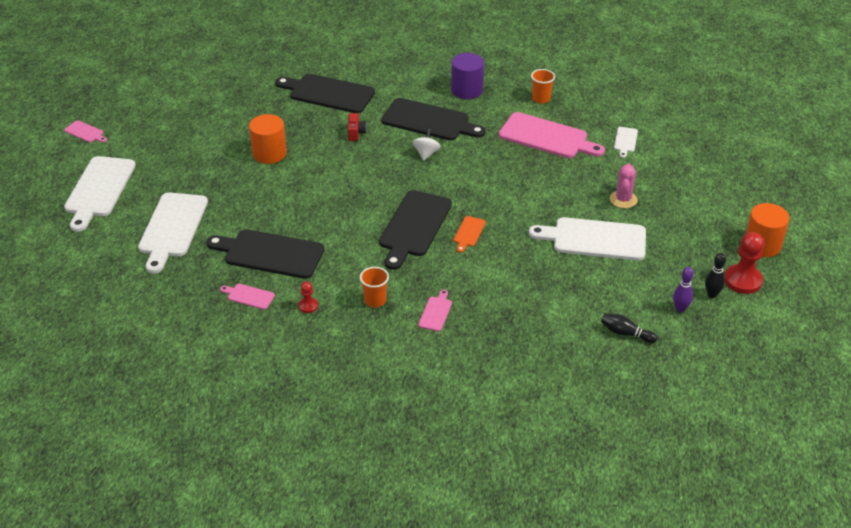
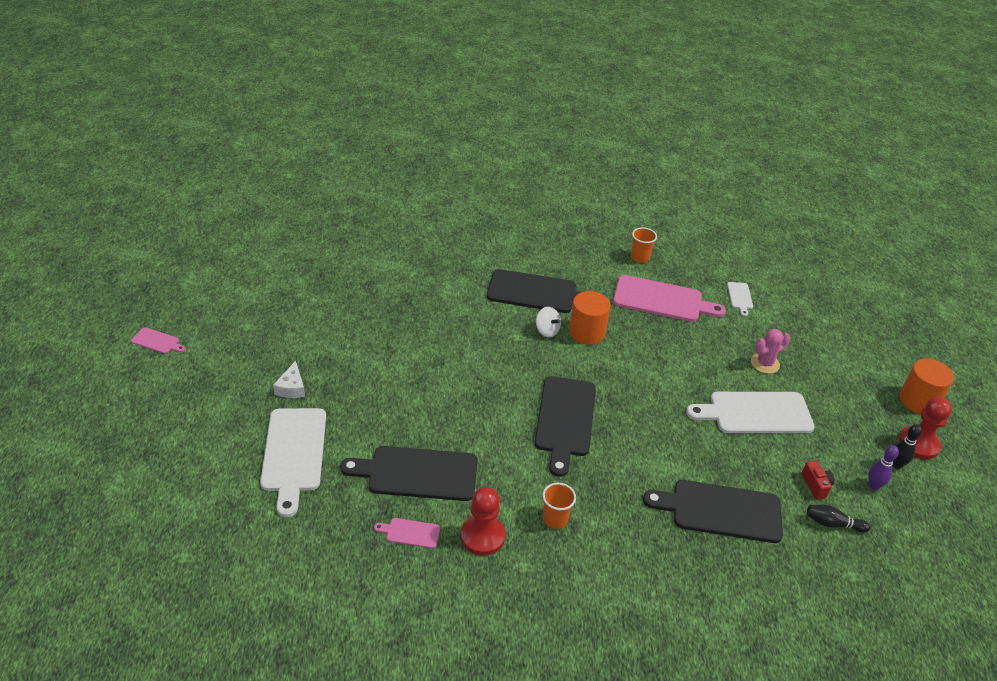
camera: 15 degrees left, 0 degrees up
white cutting board [64,156,136,232] -> none
orange cylinder [249,114,287,164] -> orange cylinder moved to [569,291,611,345]
black cutting board [275,74,375,113] -> black cutting board moved to [643,480,783,543]
red pawn [298,281,318,313] -> red pawn [461,487,505,556], size x1.95
red camera [348,113,367,141] -> red camera moved to [802,461,834,500]
white spinning top [413,129,441,161] -> white spinning top turned 135 degrees clockwise [536,307,561,337]
pink cutting board [418,290,452,331] -> none
purple cylinder [451,53,484,99] -> none
orange cutting board [454,216,486,253] -> none
pink cactus [610,163,638,208] -> pink cactus turned 60 degrees clockwise [751,329,790,374]
none -> white cheese [273,361,305,398]

